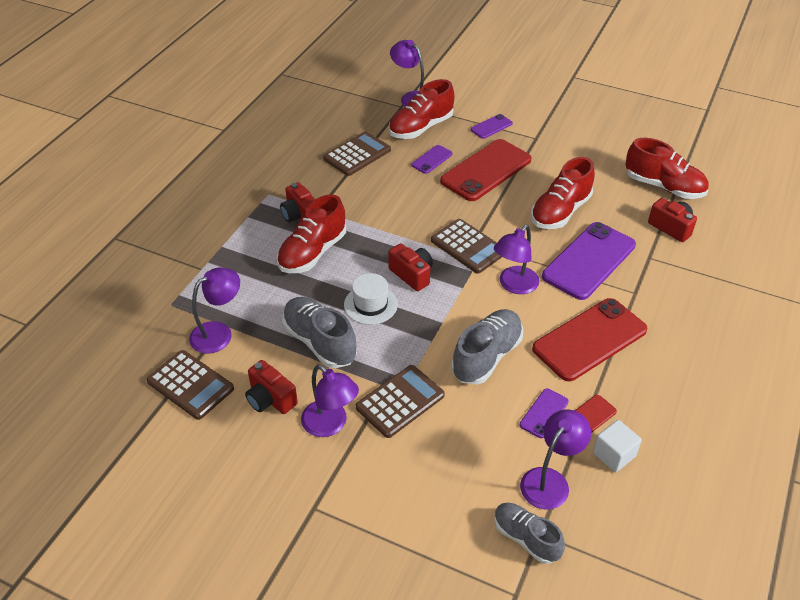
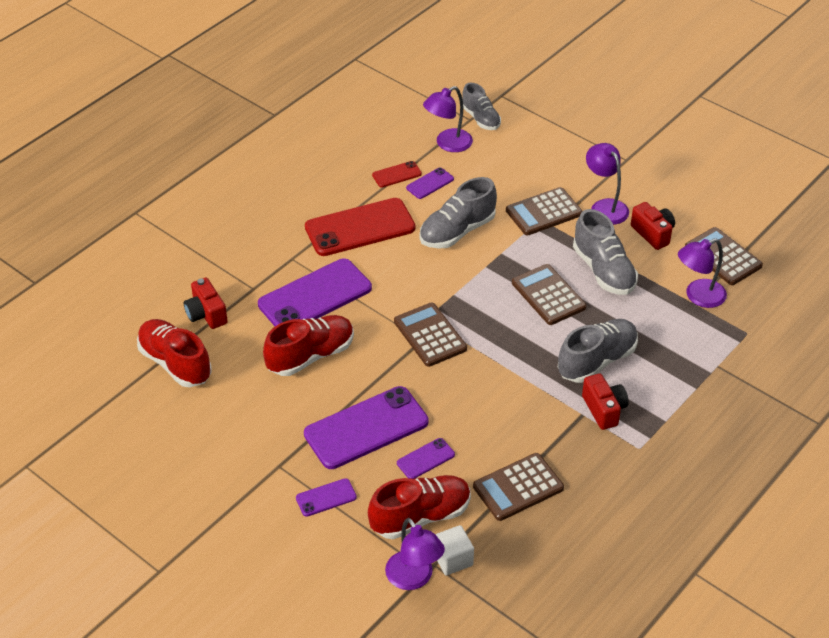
camera: 165 degrees left, 0 degrees up
red shoe [277,194,346,273] -> grey shoe [558,319,638,383]
white hat [344,273,398,325] -> brown calculator [512,264,586,325]
red camera [388,243,433,291] -> none
red phone [440,139,532,201] -> purple phone [304,386,429,469]
purple lamp [494,225,539,294] -> none
white cube [593,420,642,472] -> white cube moved to [435,525,474,575]

